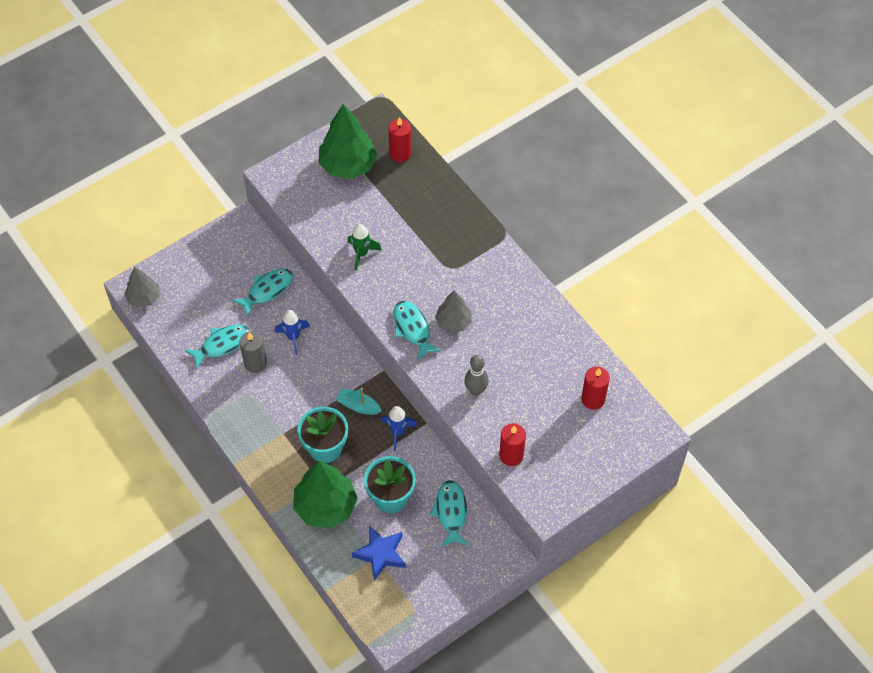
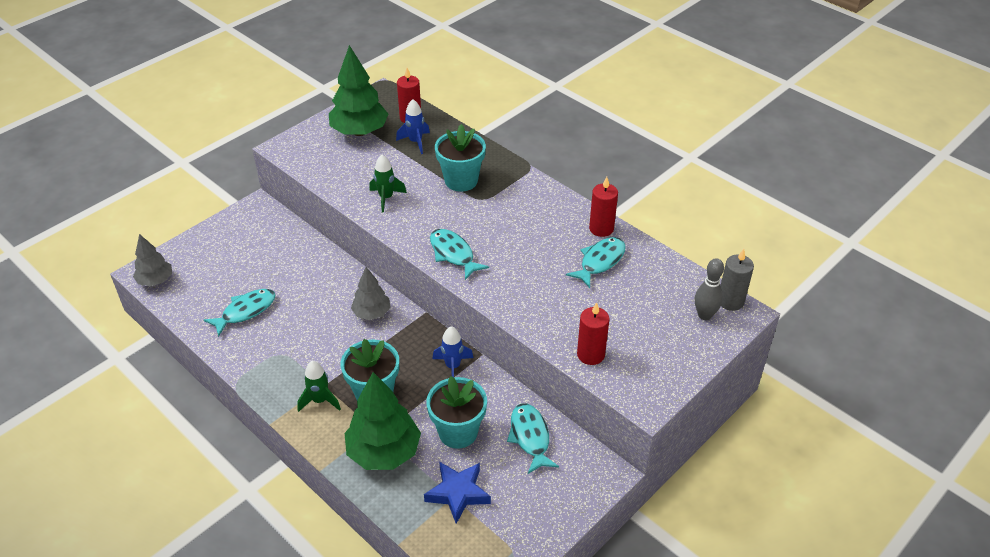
camera: 10 degrees left, 15 degrees down
turquoise fish [232,268,293,316] -> turquoise fish moved to [566,237,626,288]
grey candle [240,331,267,373] -> grey candle moved to [721,249,754,311]
blue rocket [275,310,310,355] -> blue rocket moved to [396,99,430,154]
turquoise boat [335,388,382,415] -> none
grey tree [435,290,472,333] -> grey tree moved to [351,267,391,320]
grey bowling pin [464,355,489,396] -> grey bowling pin moved to [695,258,724,320]
red candle [581,367,610,410] -> red candle moved to [589,177,618,237]
none -> green rocket [297,361,341,412]
none -> turquoise flower pot [435,124,486,192]

